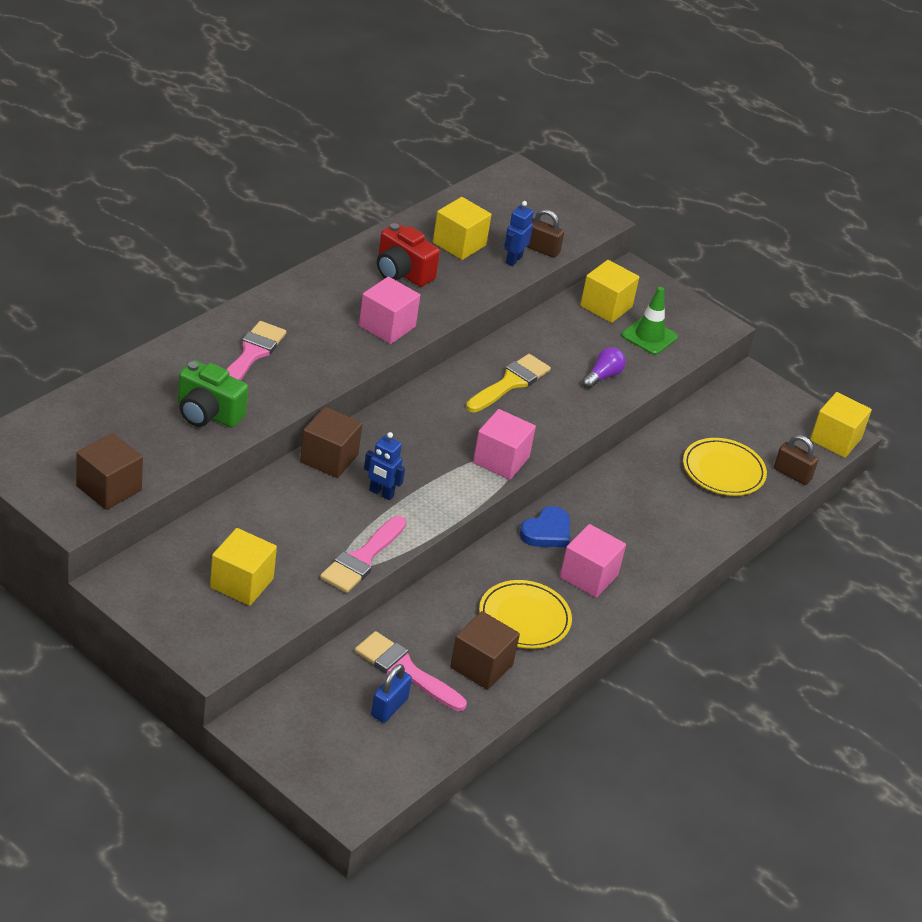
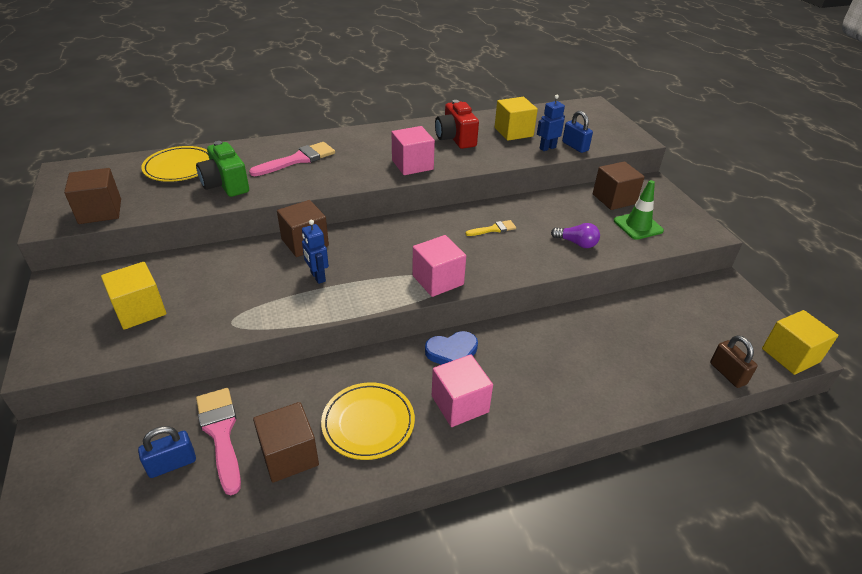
camera: 35 degrees right, 0 degrees up
pink brush [320,516,406,593] -> none
yellow brush [466,354,551,412] -> yellow brush [466,220,516,236], size x0.56
brown padlock [527,209,564,258] -> blue padlock [562,111,593,153]
yellow cube [580,260,639,323] -> brown cube [593,161,645,210]
purple light bulb [582,347,626,388] -> purple light bulb turned 45 degrees clockwise [551,223,600,248]
yellow plate [683,438,767,496] -> yellow plate moved to [141,146,209,182]

